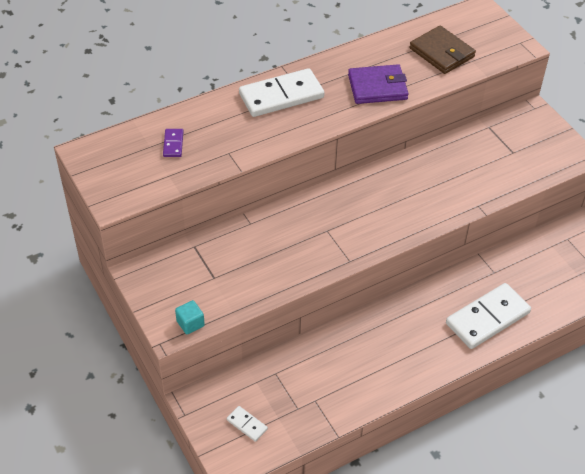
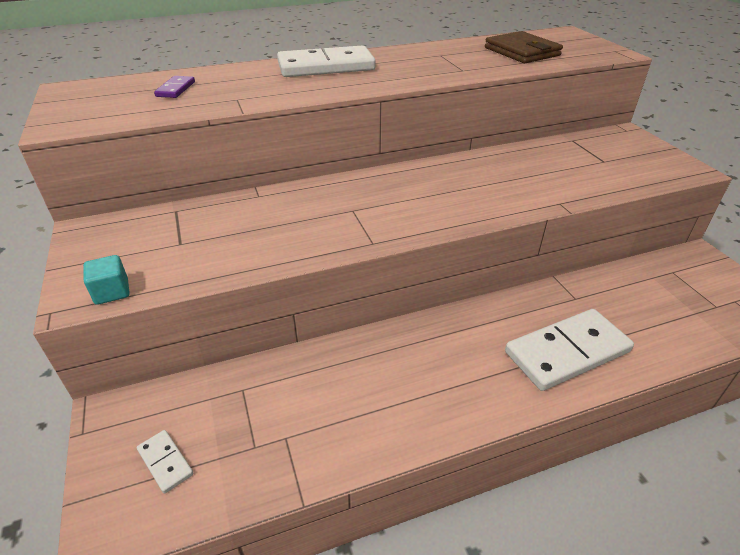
camera: 10 degrees right, 10 degrees down
purple wallet [348,64,409,104] -> none

